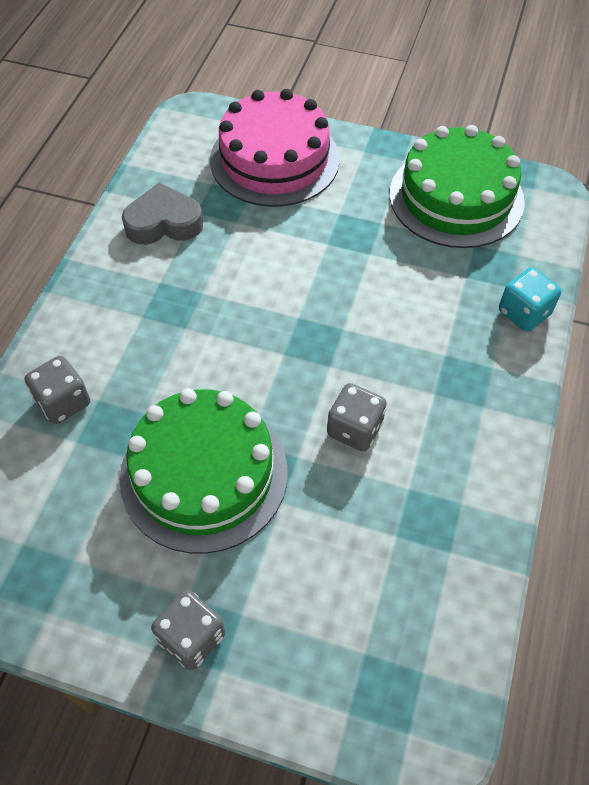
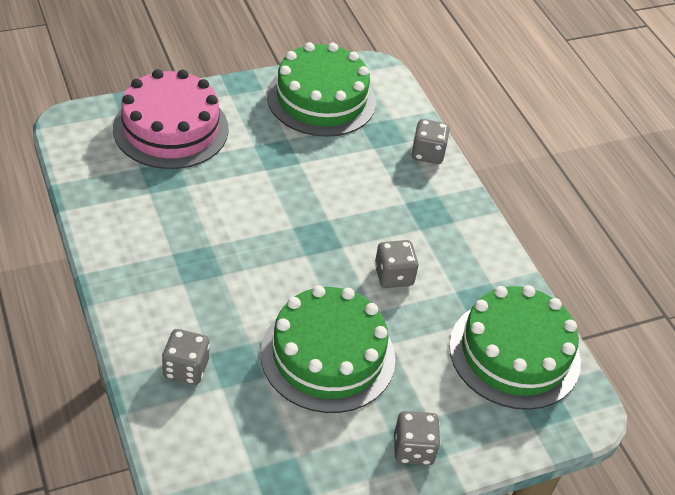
camera: 45 degrees left, 10 degrees down
grey heart [122,182,203,245] -> none
turquoise dice [499,267,561,332] -> grey dice [411,119,450,164]
none -> green cake [449,285,581,410]

